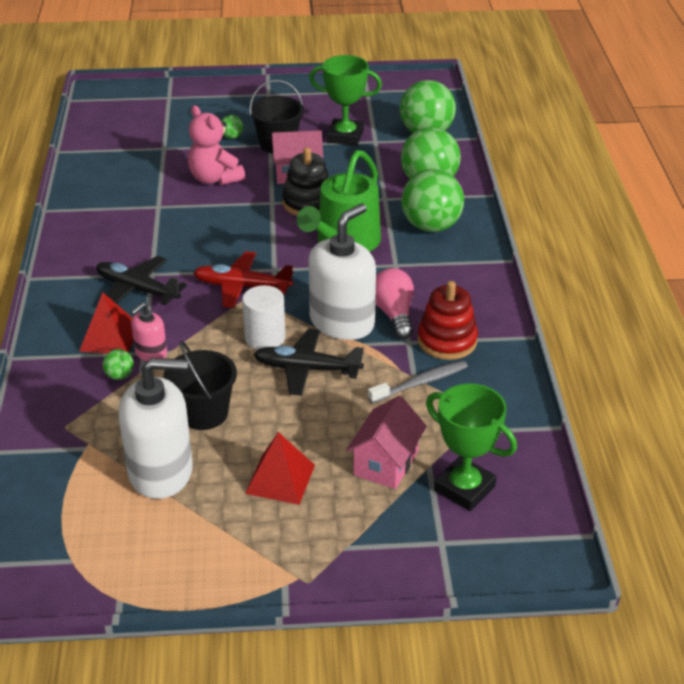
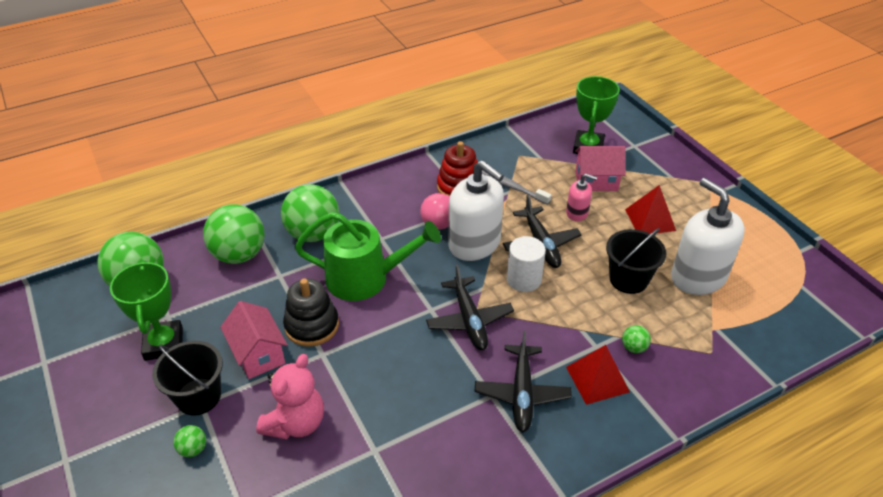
camera: 115 degrees left, 5 degrees up
pink soap dispenser [131,302,167,361] -> pink soap dispenser moved to [566,174,597,221]
red plane [193,251,294,308] -> black plane [426,264,514,350]
white soap dispenser [308,204,376,340] -> white soap dispenser turned 150 degrees counterclockwise [448,160,504,261]

